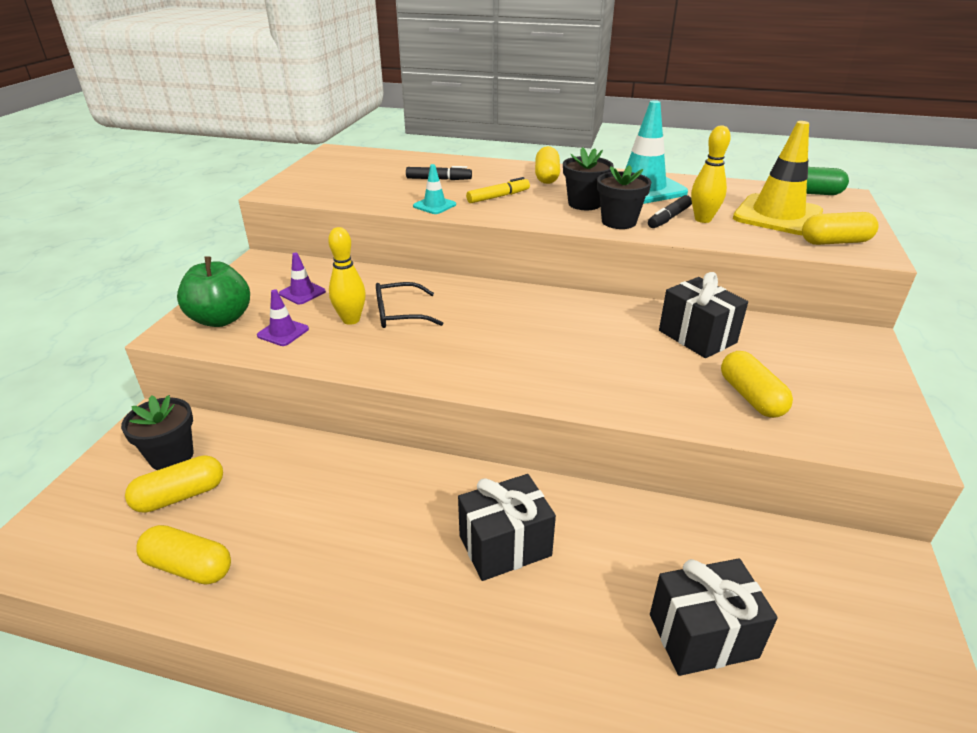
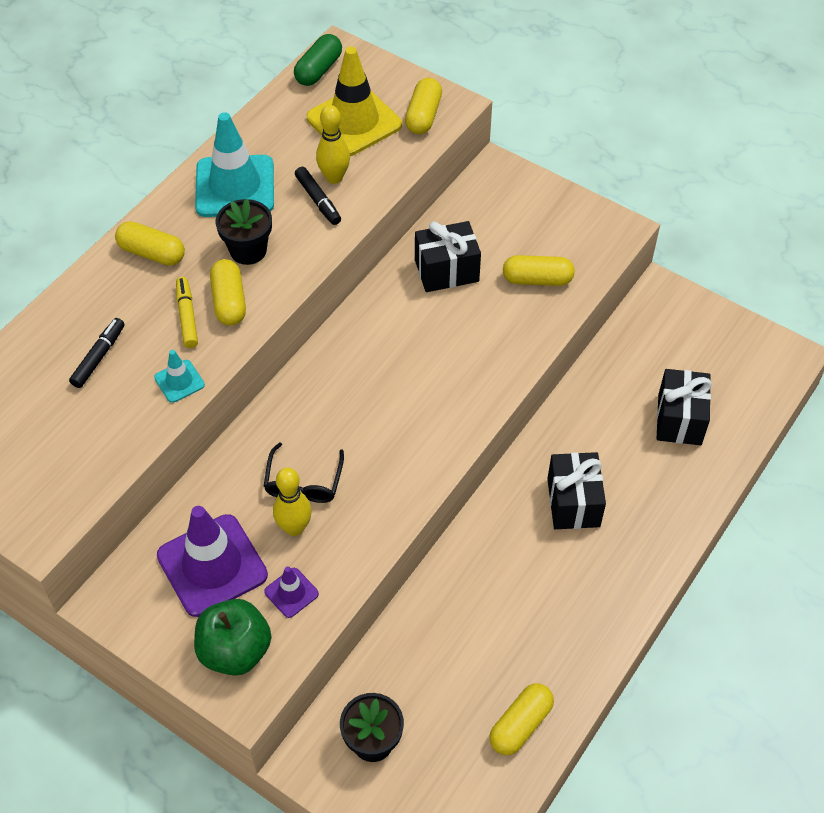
camera: 70 degrees left, 20 degrees up
yellow capsule [125,455,223,513] -> yellow capsule moved to [210,259,246,326]
purple traffic cone [279,252,326,305] -> purple traffic cone [157,506,268,617], size x2.14
black flower pot [597,165,651,229] -> none

